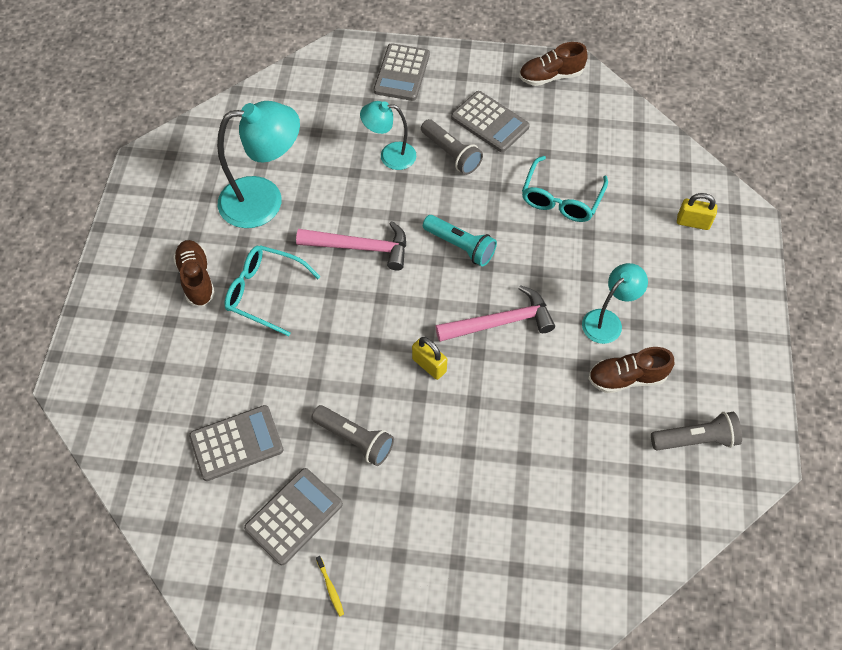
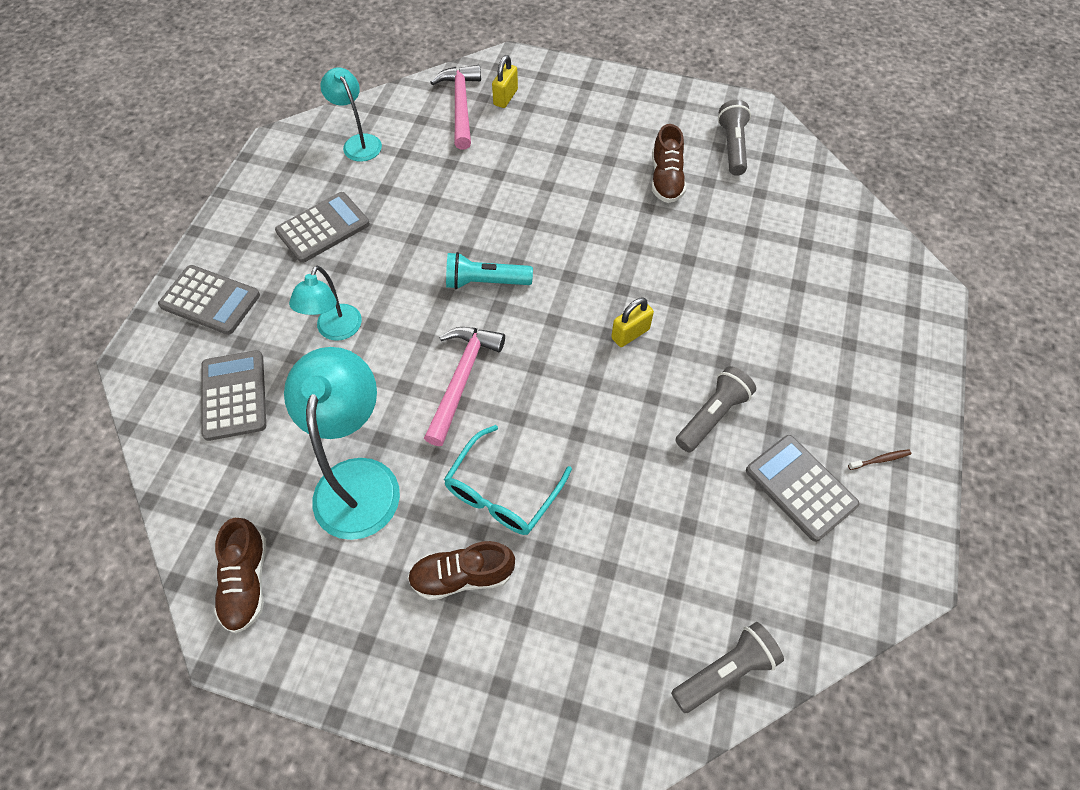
camera: 80 degrees left, 0 degrees up
grey calculator [189,405,284,481] -> grey calculator moved to [201,350,266,441]
yellow toothbrush [316,556,344,617] -> brown toothbrush [848,449,911,470]
grey flashlight [421,119,483,175] -> grey flashlight moved to [671,622,784,713]
turquoise flashlight [423,215,497,267] -> turquoise flashlight turned 135 degrees counterclockwise [446,252,533,289]
pink hammer [435,285,555,342] -> pink hammer moved to [430,65,481,150]
brown shoe [519,42,588,86] -> brown shoe moved to [214,518,266,633]
turquoise glasses [522,156,608,222] -> none
turquoise lamp [582,263,648,344] -> turquoise lamp moved to [320,67,382,162]

